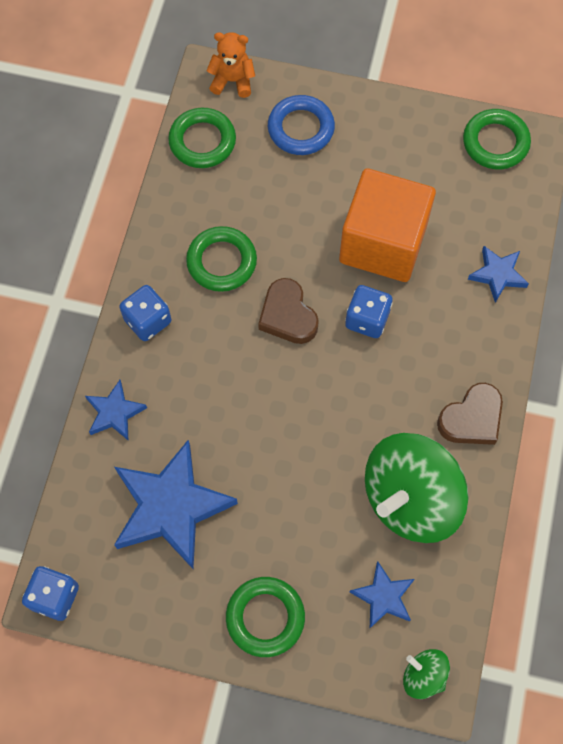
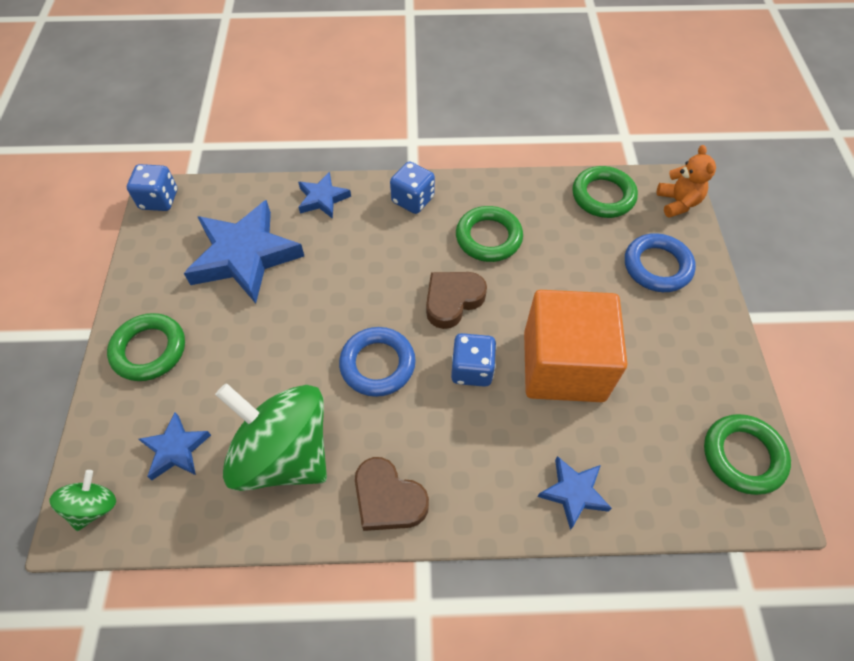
camera: 75 degrees right, 10 degrees down
none -> blue ring [339,327,416,397]

